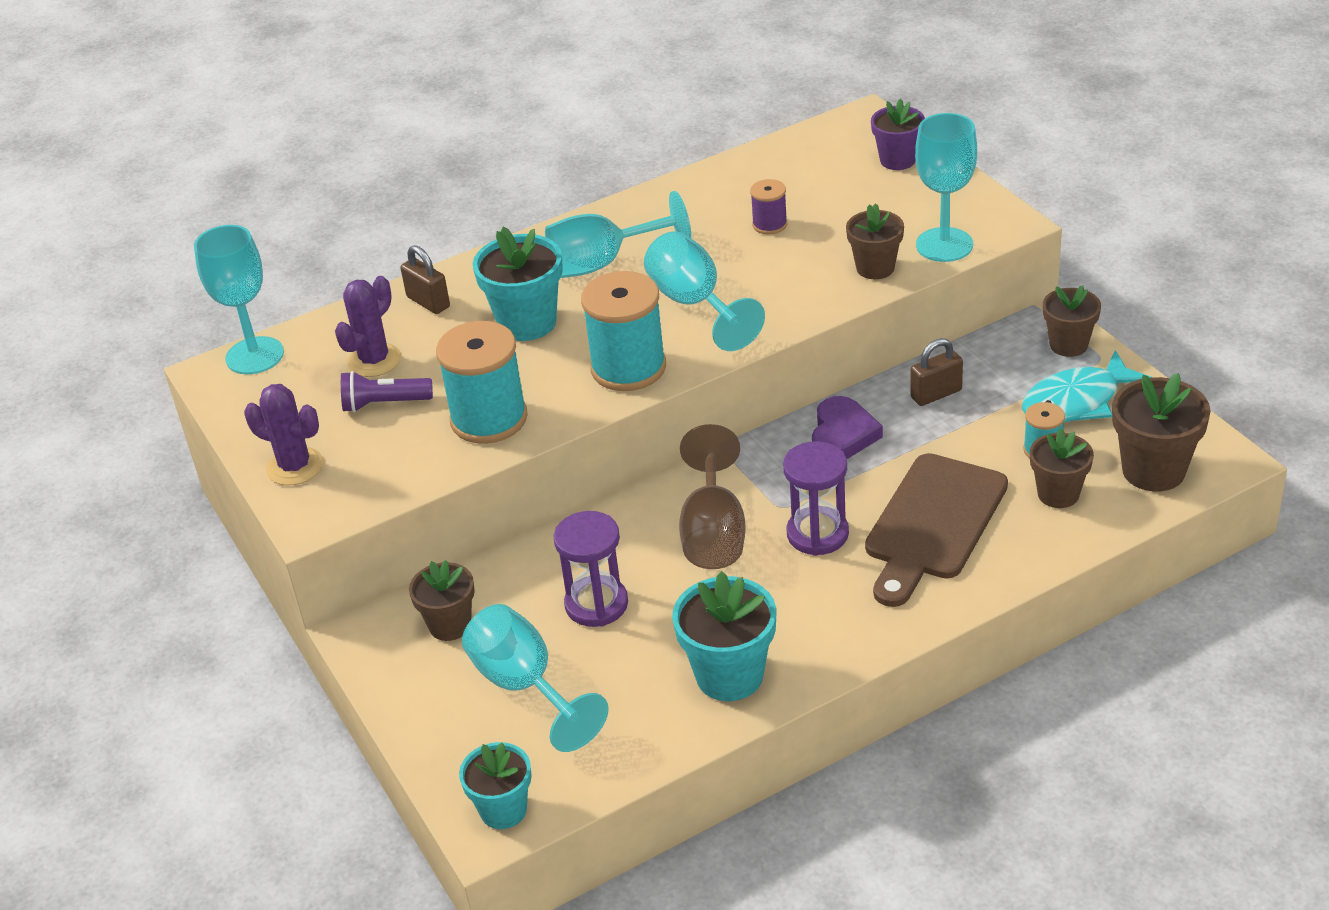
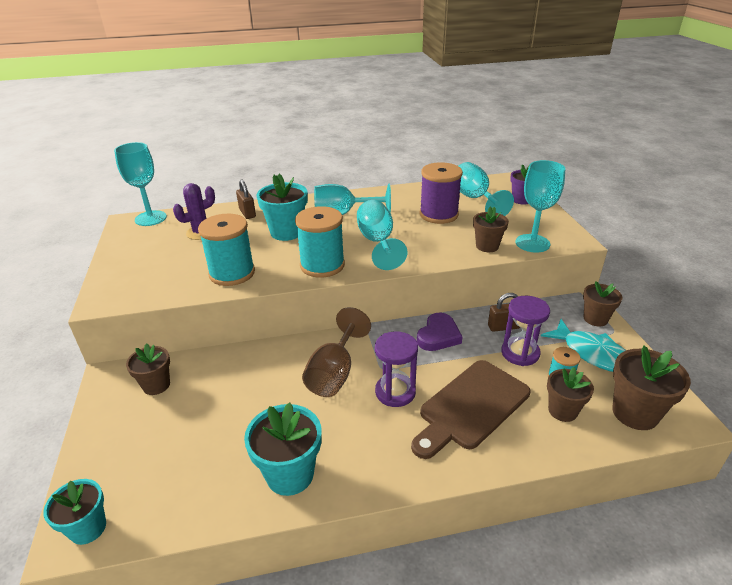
camera: 15 degrees right, 5 degrees down
purple cactus [244,384,324,486] -> none
purple flashlight [341,371,433,412] -> none
turquoise goblet [462,604,609,752] -> turquoise goblet moved to [459,162,514,216]
purple hourglass [554,511,628,627] -> purple hourglass moved to [501,296,550,366]
purple spool [750,179,787,234] -> purple spool [420,162,463,224], size x1.99
turquoise fish [1022,350,1151,422] -> turquoise fish turned 120 degrees counterclockwise [541,319,626,372]

